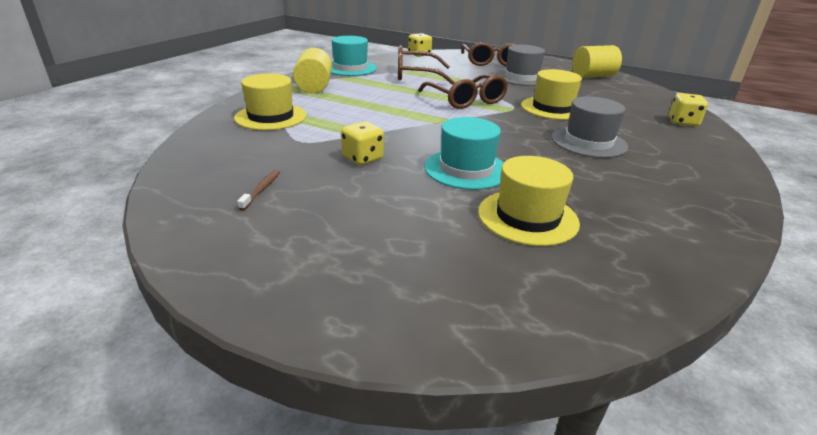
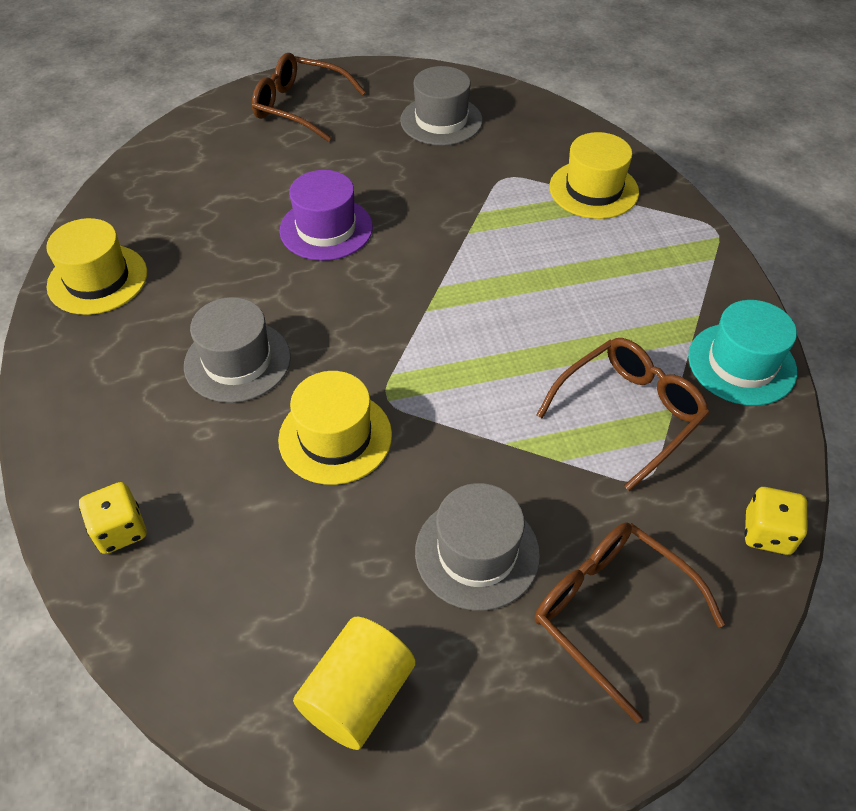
camera: 140 degrees right, 20 degrees up
brown toothbrush [237,170,280,210] -> grey hat [400,66,483,146]
yellow cylinder [293,48,332,93] -> none
yellow dice [341,122,384,165] -> none
brown glasses [418,74,508,109] -> brown glasses moved to [252,53,366,142]
turquoise hat [424,117,504,190] -> purple hat [279,170,373,261]
yellow hat [478,156,580,246] -> yellow hat moved to [46,218,147,315]

